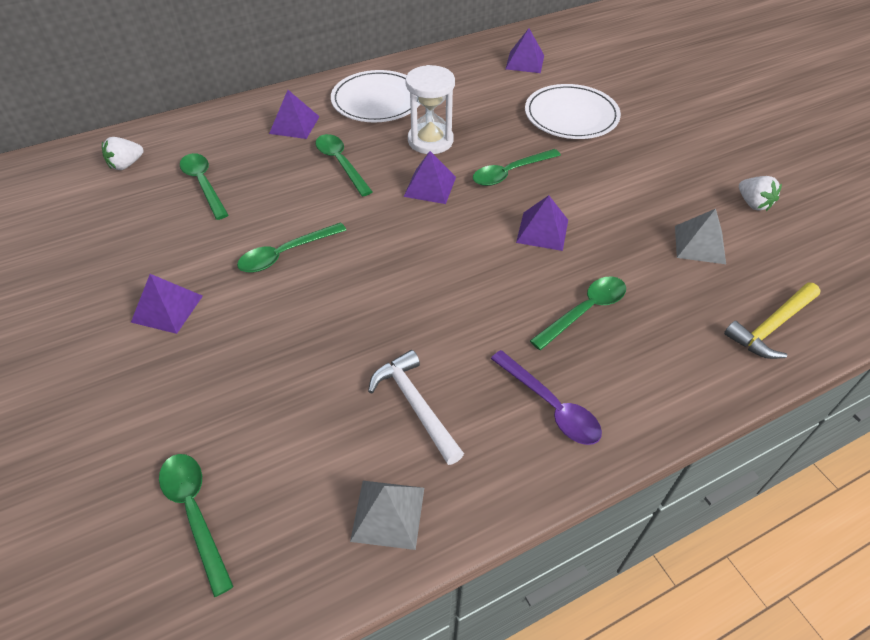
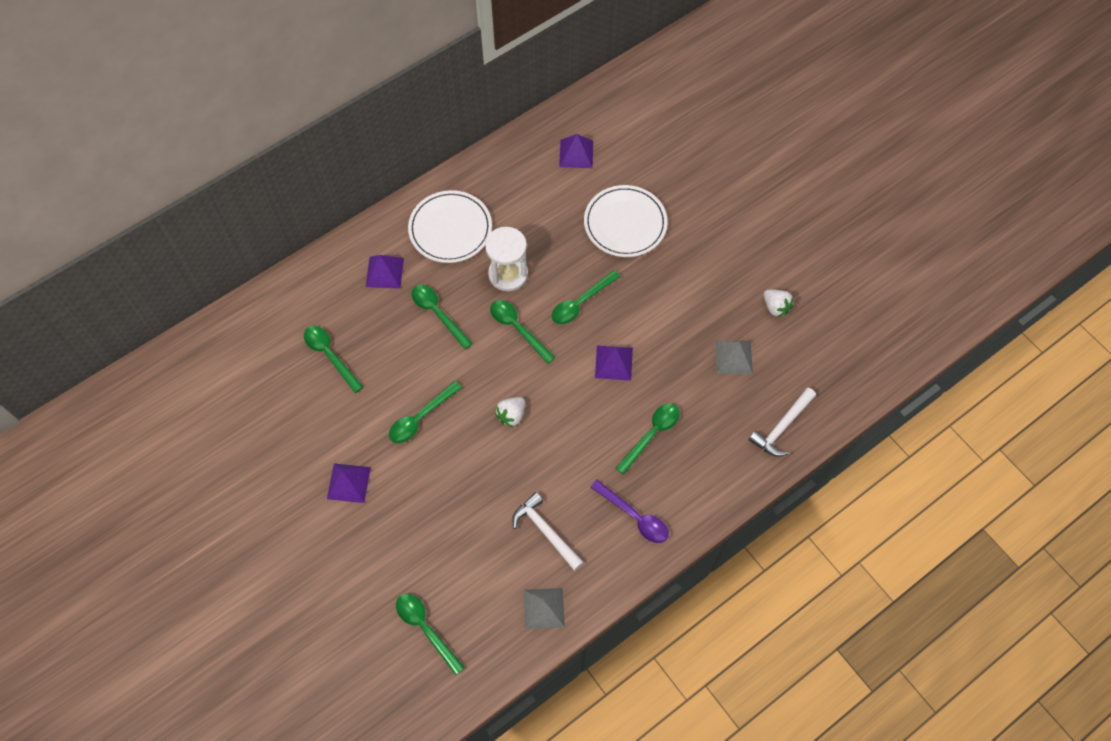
camera: 10 degrees left, 15 degrees up
white strawberry [102,137,143,170] -> white strawberry moved to [495,397,525,427]
purple pyramid [403,151,456,204] -> green spoon [490,300,556,364]
yellow hammer [724,282,821,359] -> white hammer [748,388,816,457]

